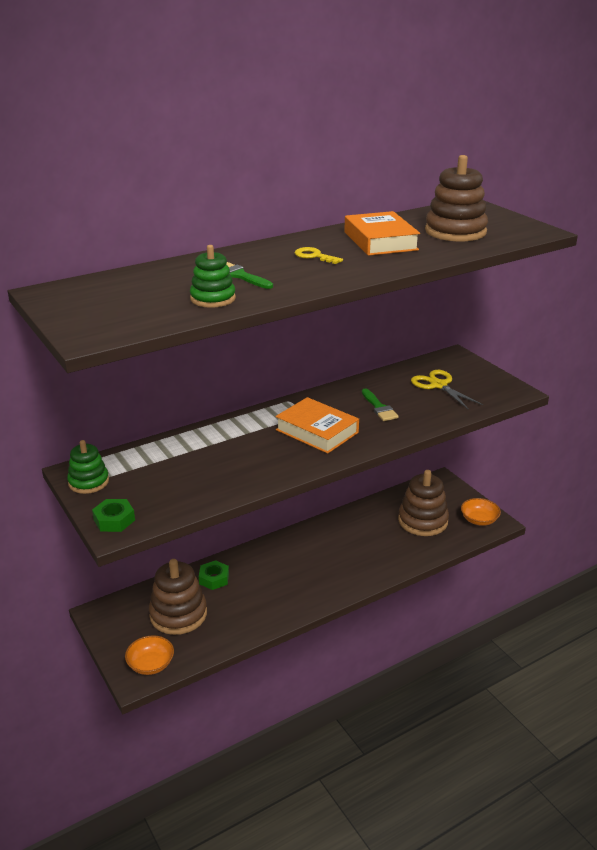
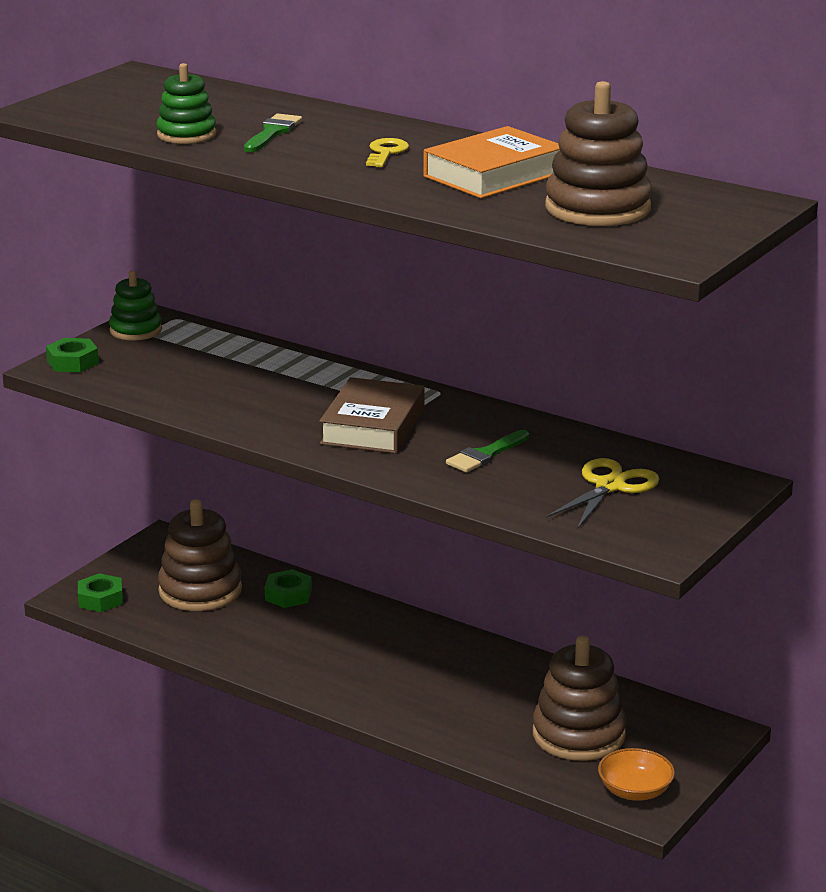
camera: 65 degrees right, 5 degrees down
orange bowl [125,635,174,675] -> green nut [78,573,123,612]
orange book [276,397,359,454] -> brown book [319,377,425,454]

